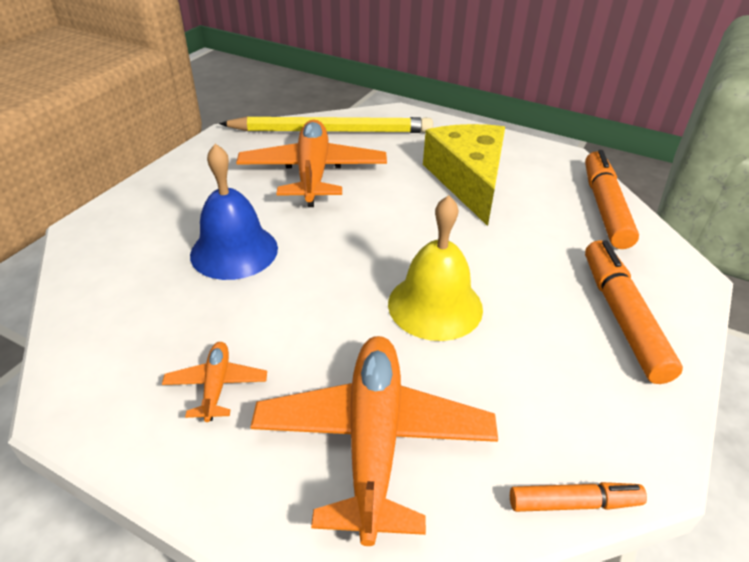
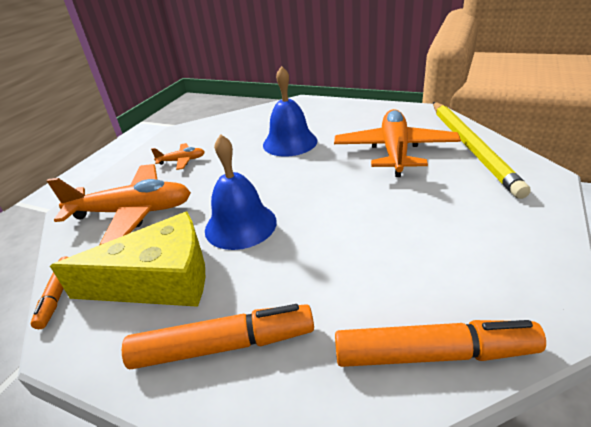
camera: 90 degrees right, 5 degrees down
orange plane [236,120,387,207] -> orange plane turned 75 degrees counterclockwise [334,109,461,177]
yellow bell [388,195,483,341] -> blue bell [205,134,277,250]
yellow cheese [423,124,505,226] -> yellow cheese moved to [50,212,205,307]

